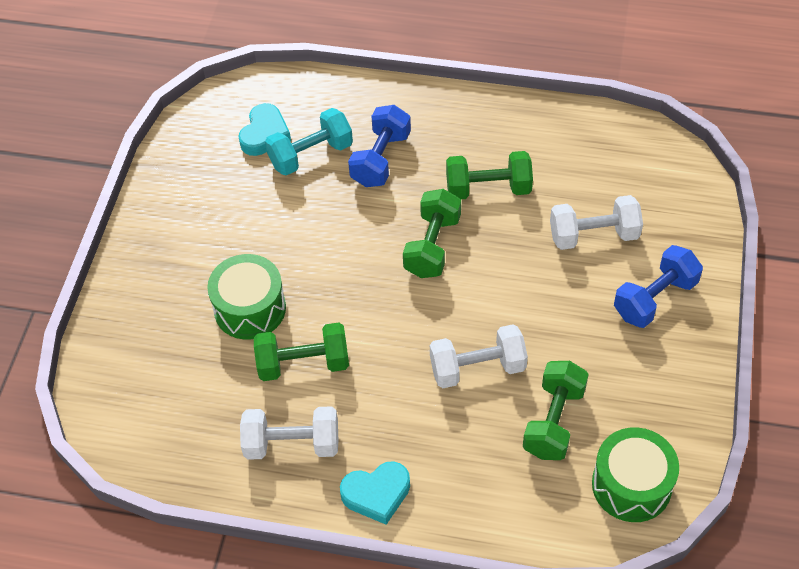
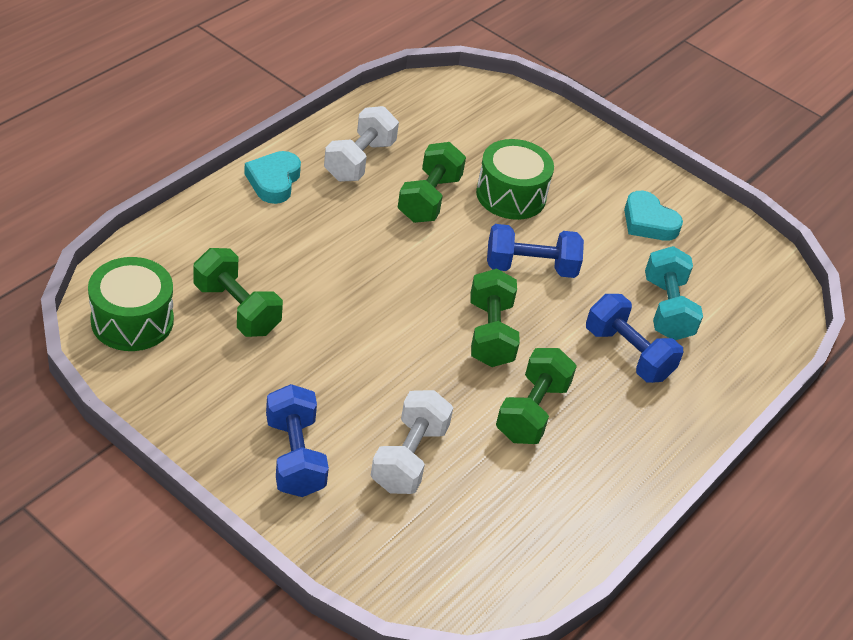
camera: 110 degrees right, 10 degrees down
turquoise heart [238,103,291,156] -> turquoise heart moved to [624,191,683,241]
green dumbbell [403,189,461,278] -> green dumbbell turned 45 degrees clockwise [470,269,520,367]
white dumbbell [430,324,528,388] -> none
none -> blue dumbbell [487,224,584,278]

